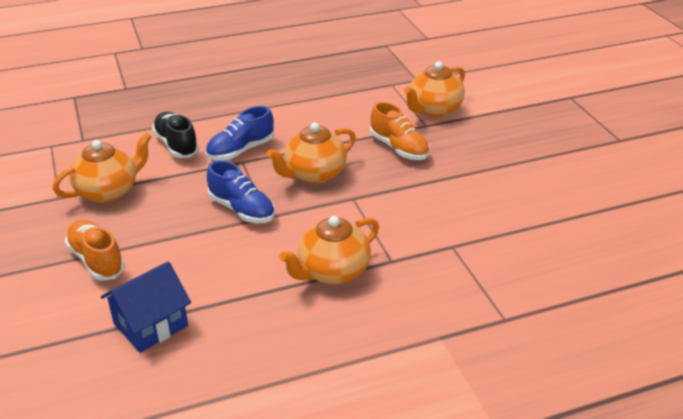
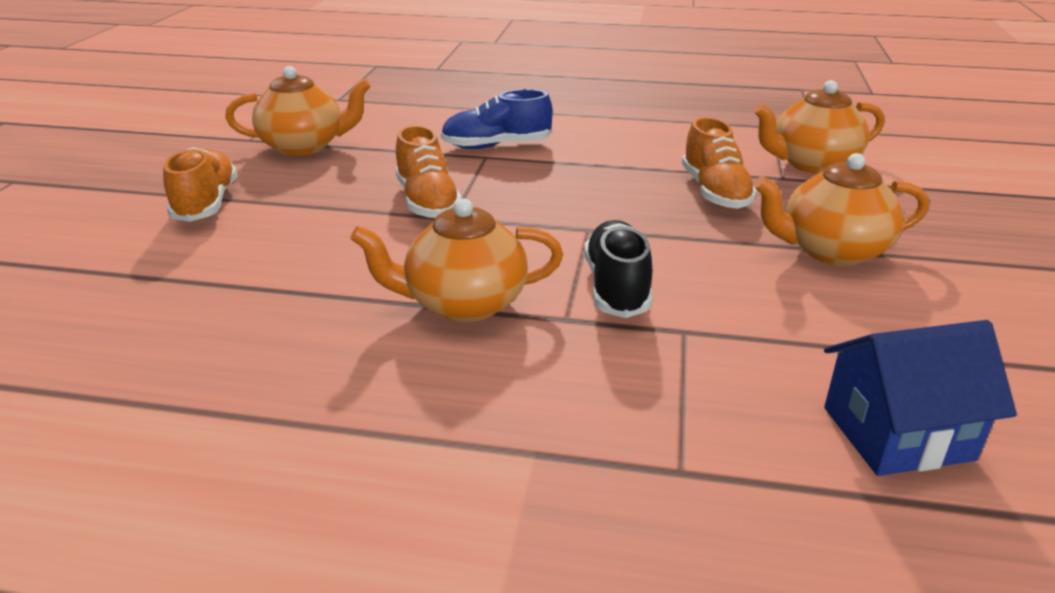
camera: 30 degrees right, 5 degrees down
blue house [101,261,191,353] -> blue house moved to [824,320,1017,476]
black shoe [152,112,199,158] -> black shoe moved to [584,220,653,318]
blue shoe [207,160,275,223] -> orange shoe [395,125,462,218]
orange teapot [267,123,356,184] -> orange teapot moved to [754,153,929,266]

